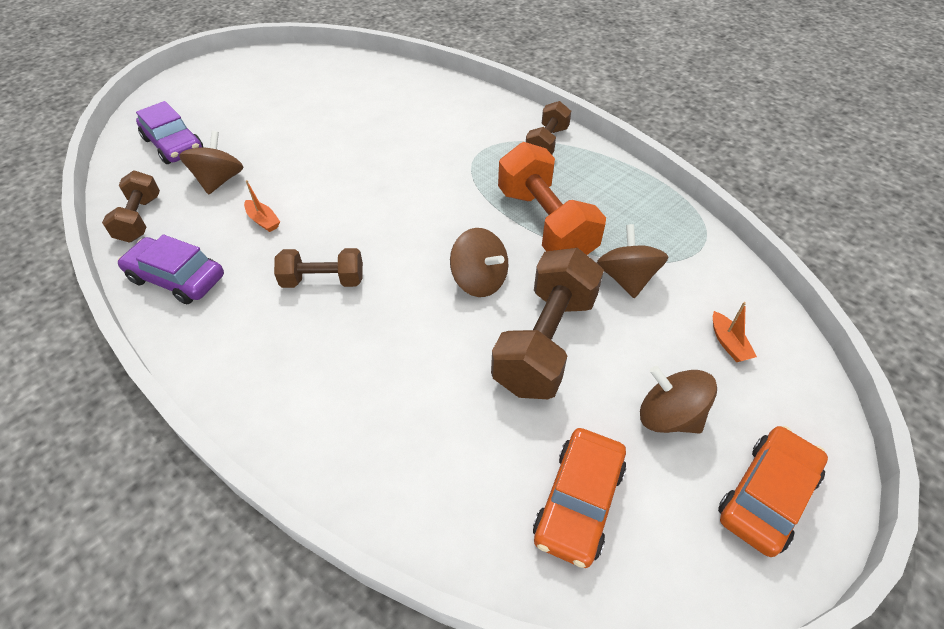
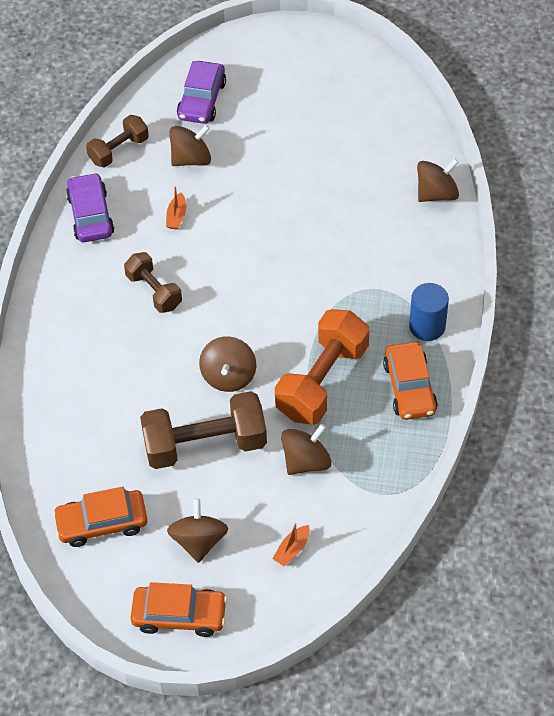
camera: 55 degrees right, 5 degrees up
brown dumbbell [526,101,571,155] -> blue cylinder [409,283,449,341]
none -> orange car [383,342,438,420]
none -> brown spinning top [417,158,459,202]

